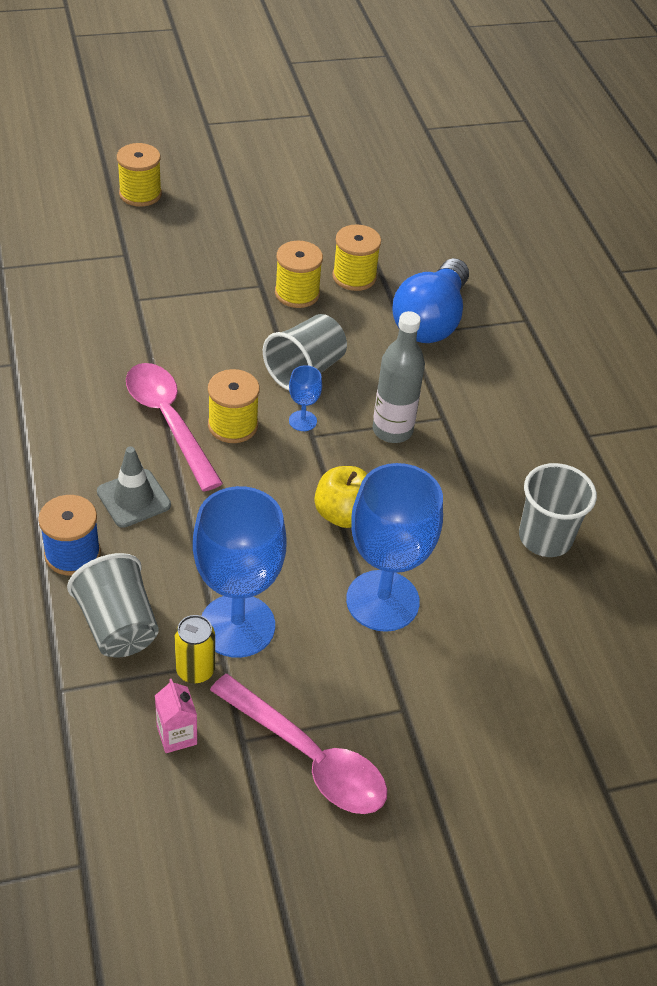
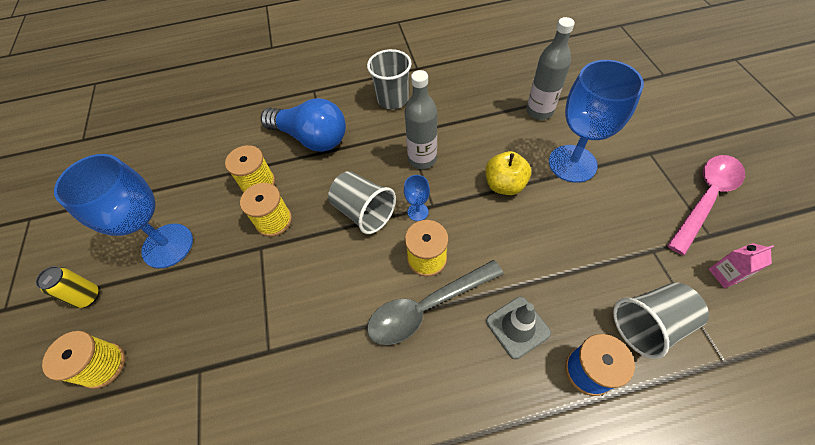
camera: 80 degrees left, 10 degrees up
pink spoon [126,363,223,491] -> grey spoon [367,260,504,345]
yellow can [175,615,215,684] -> yellow can moved to [36,266,99,308]
blue goblet [193,486,286,658] -> blue goblet moved to [54,154,193,268]
grey cup [519,463,597,557] -> grey cup moved to [367,49,412,109]
none -> grey bottle [526,17,575,120]

